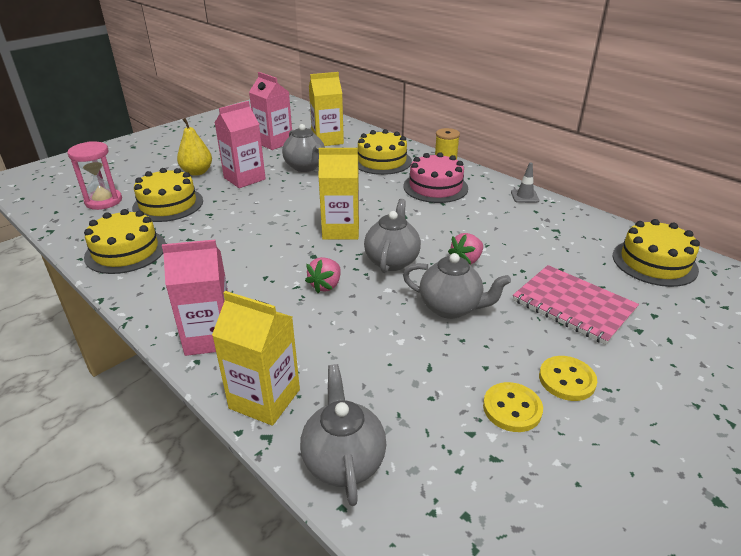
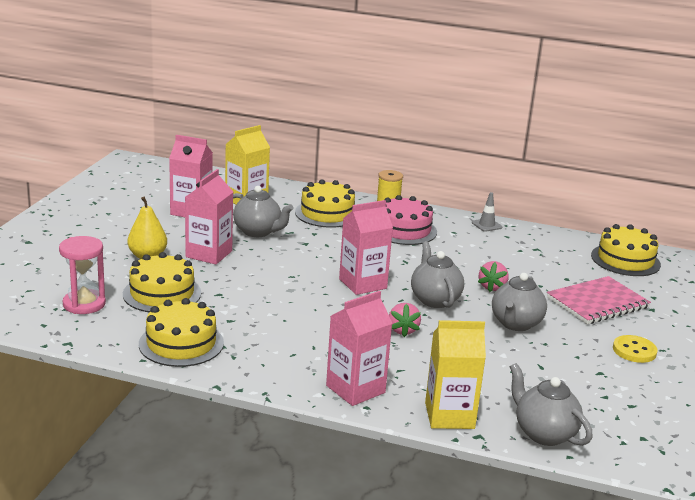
camera: 30 degrees left, 10 degrees down
yellow carton [319,148,359,240] -> pink carton [339,200,393,295]
grey teapot [403,253,511,319] -> grey teapot turned 120 degrees clockwise [492,273,547,331]
yellow button [483,382,543,432] -> none
pink notebook [513,265,639,345] -> pink notebook turned 45 degrees counterclockwise [547,276,651,324]

